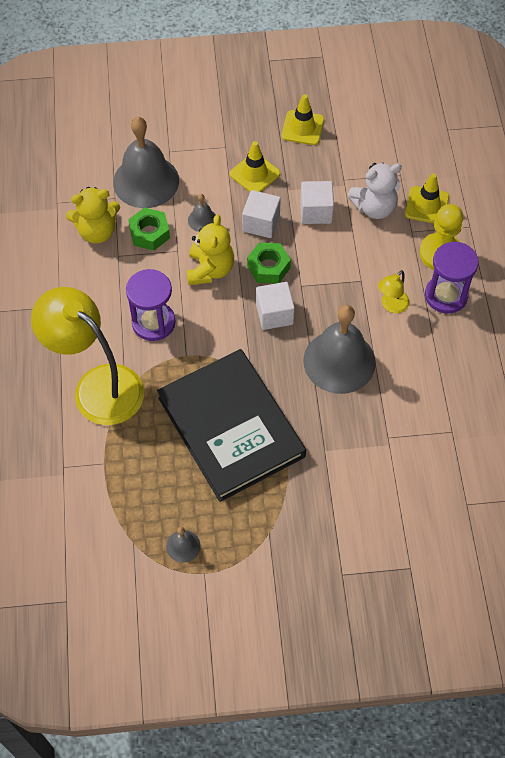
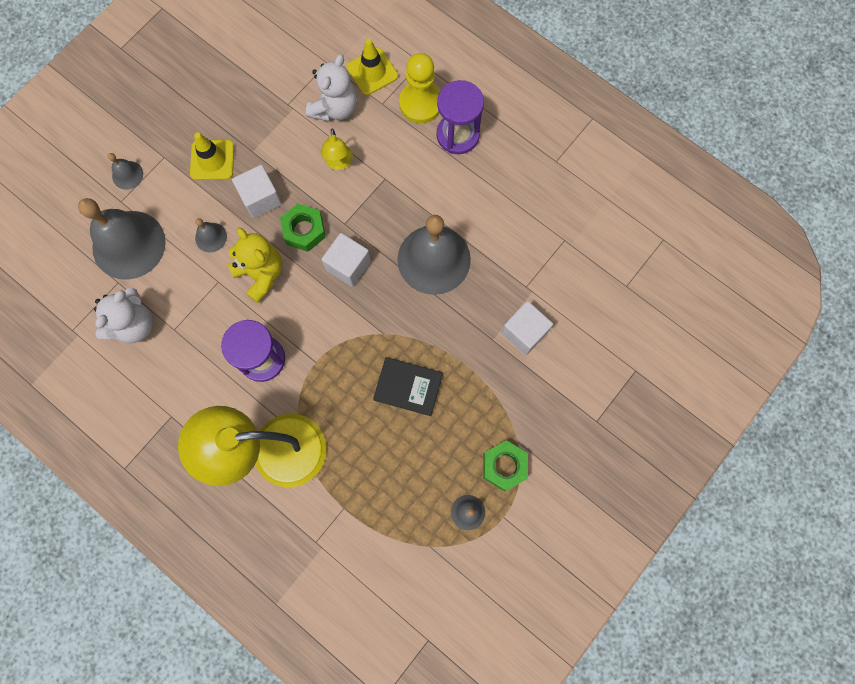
camera: 45 degrees left, 15 degrees up
yellow teddy bear [66,187,120,244] -> white teddy bear [94,288,153,343]
green nut [128,207,170,250] -> green nut moved to [483,440,528,491]
black book [157,349,306,502] -> black book [373,357,443,416], size x0.45
yellow traffic cone [282,94,324,145] -> none
white cube [300,181,334,224] -> white cube moved to [501,301,553,355]
yellow lamp [378,270,410,313] -> yellow lamp moved to [321,129,353,170]
none -> grey bell [108,153,143,190]

